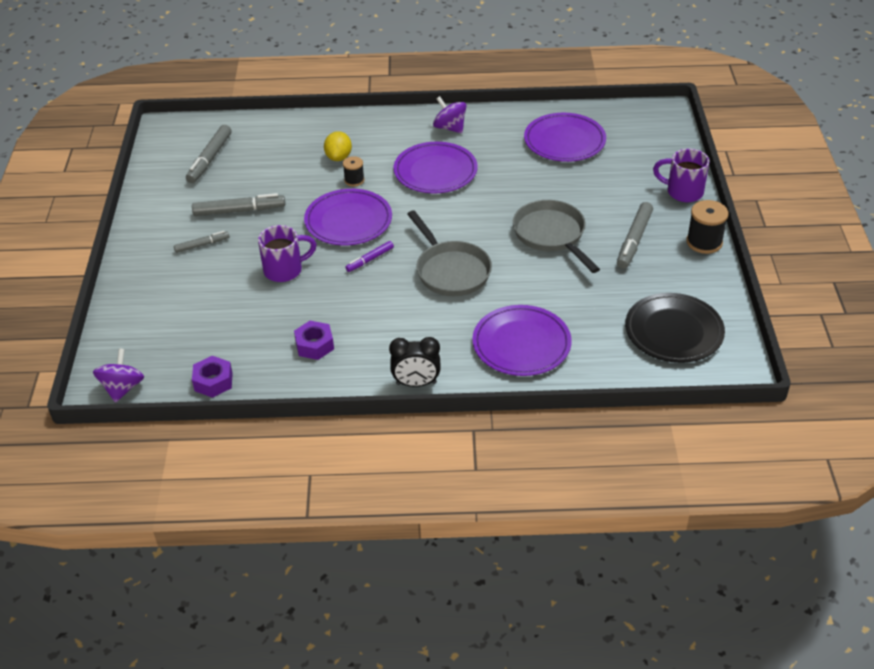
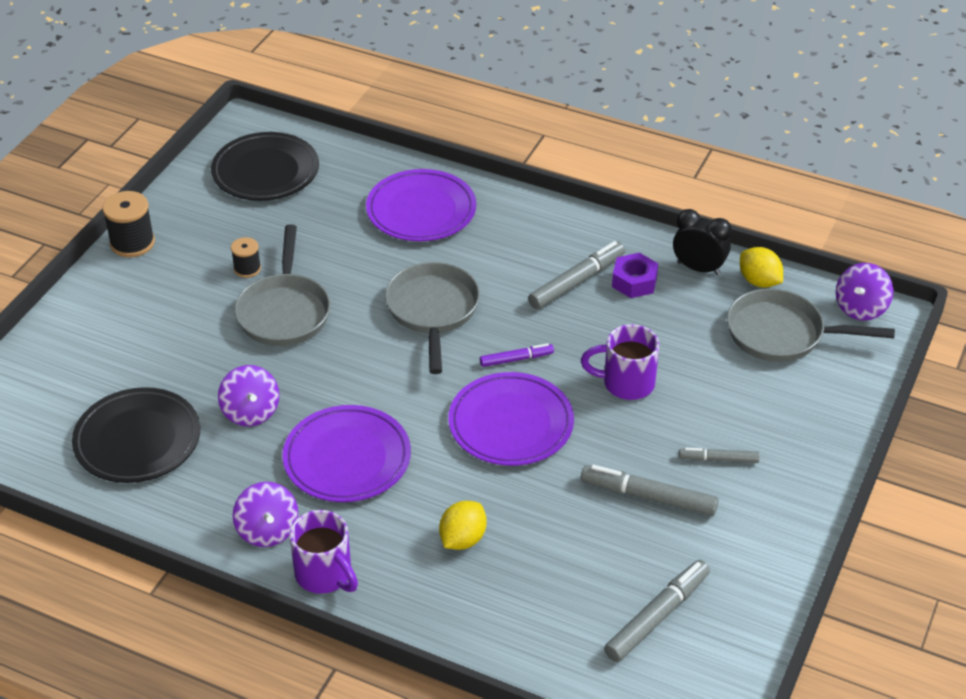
camera: 155 degrees left, 0 degrees up
purple nut [192,356,233,398] -> yellow lemon [740,247,783,288]
black spool [343,156,364,186] -> black spool moved to [231,237,261,278]
black clock [389,337,441,387] -> black clock moved to [673,209,732,275]
purple plate [524,113,606,162] -> black plate [72,387,200,483]
grey marker [617,202,653,269] -> grey marker moved to [528,241,625,309]
purple mug [653,149,710,202] -> purple mug moved to [289,510,358,594]
none -> purple spinning top [218,365,279,426]
none -> grey pan [727,288,895,362]

